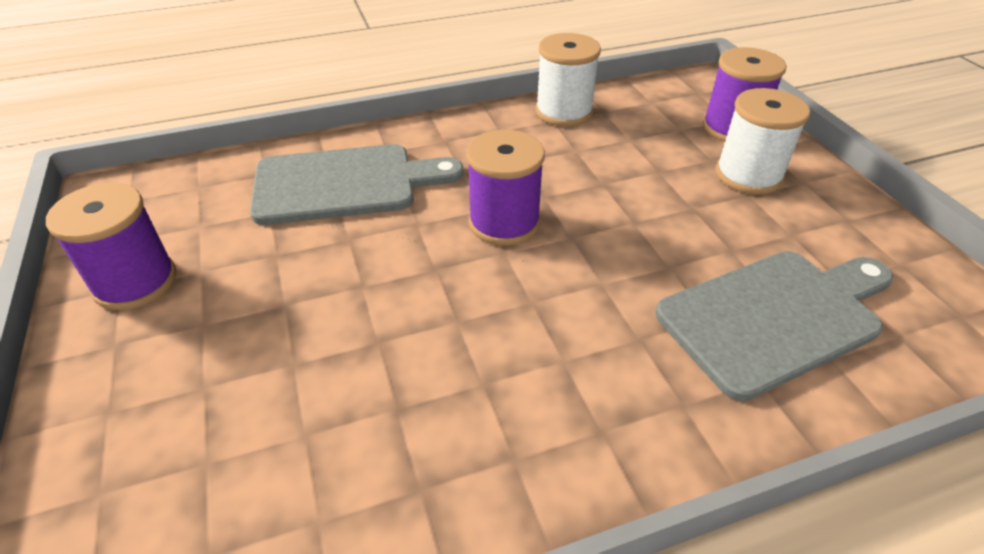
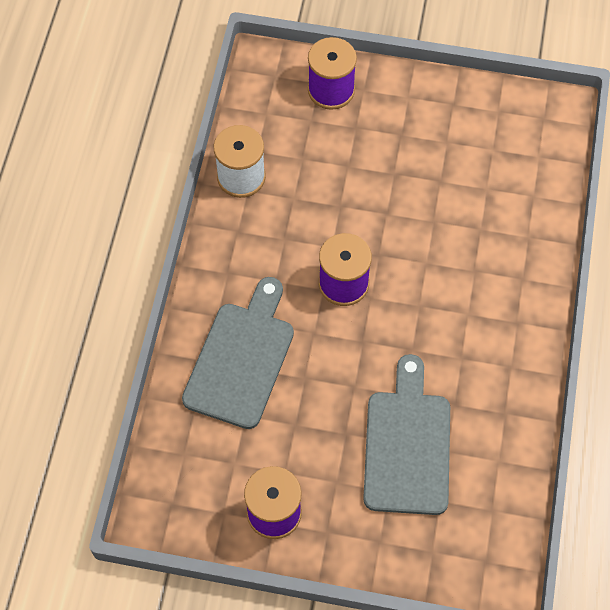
camera: 60 degrees left, 20 degrees up
grey cutting board [655,251,893,401] -> grey cutting board moved to [363,354,450,515]
white spool [716,88,810,195] -> none

